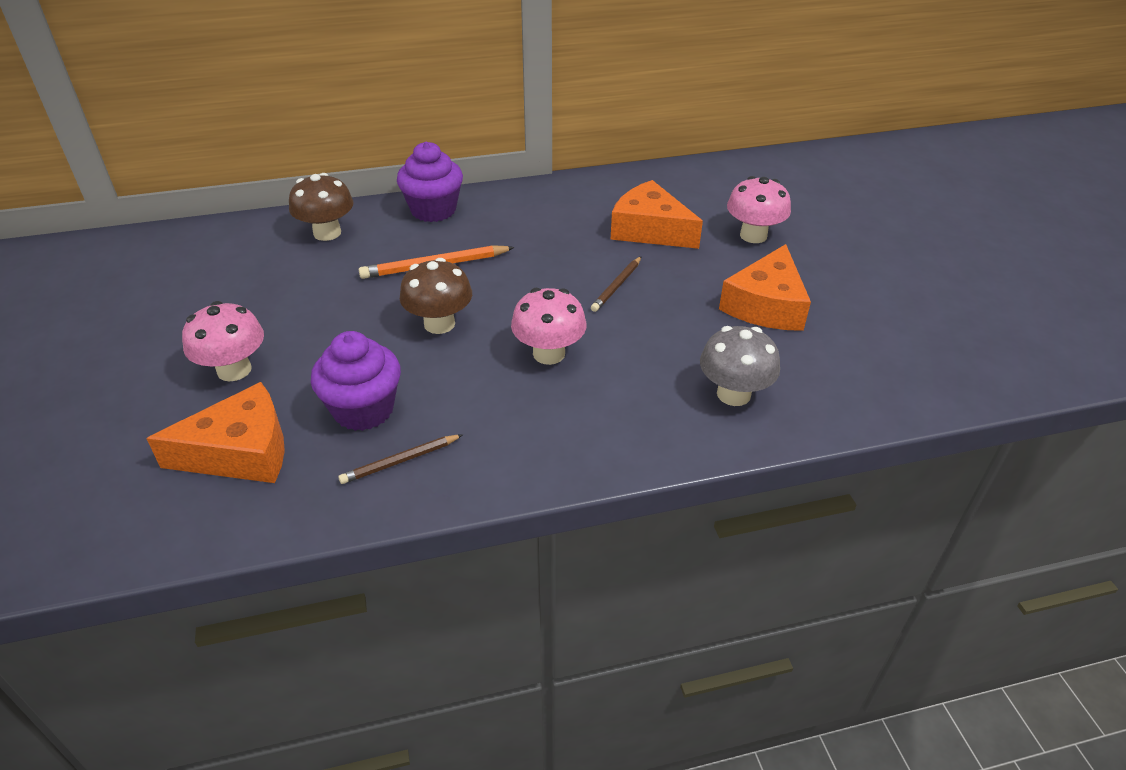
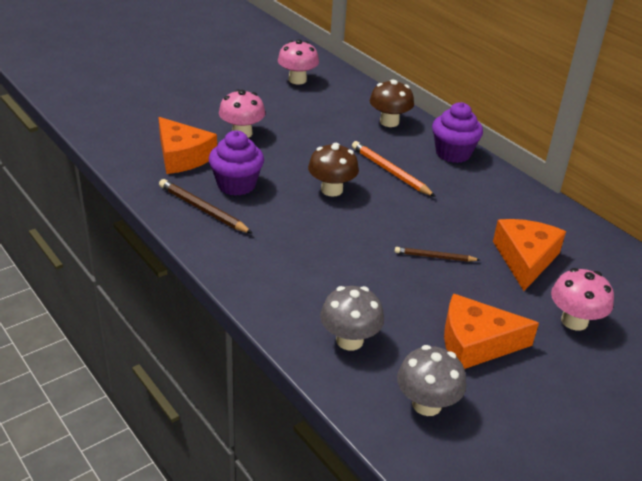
camera: 65 degrees right, 5 degrees down
brown pencil [338,434,463,484] -> brown pencil [159,179,253,234], size x1.56
pink mushroom [511,288,586,365] -> pink mushroom moved to [278,40,319,84]
none -> grey mushroom [397,345,466,416]

